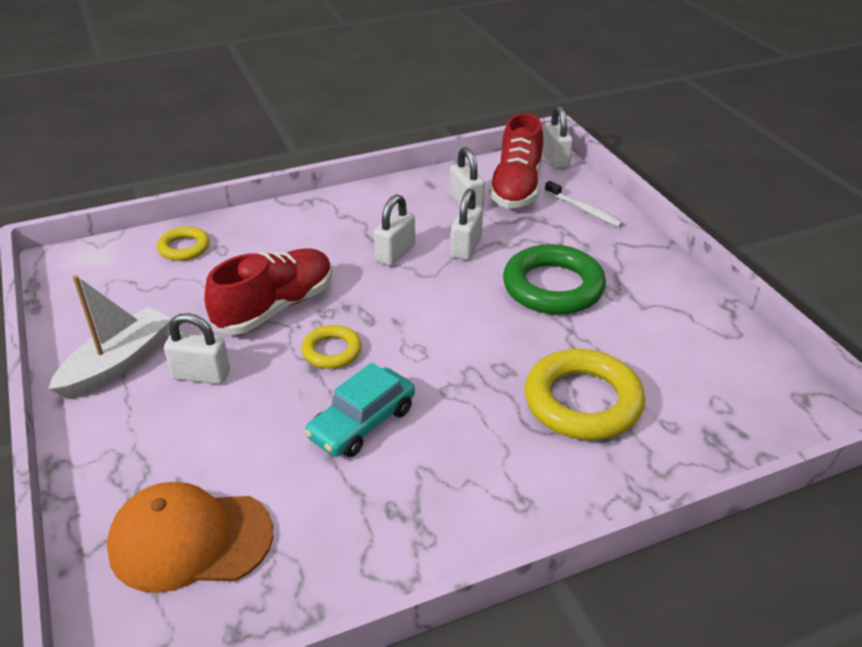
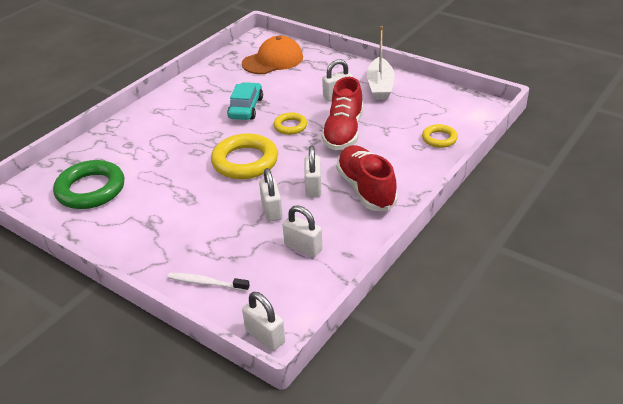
camera: 150 degrees right, 0 degrees up
red shoe [489,113,543,208] -> red shoe moved to [336,145,398,211]
green ring [503,244,606,314] -> green ring moved to [53,160,125,209]
yellow ring [524,349,645,440] -> yellow ring moved to [211,133,278,179]

